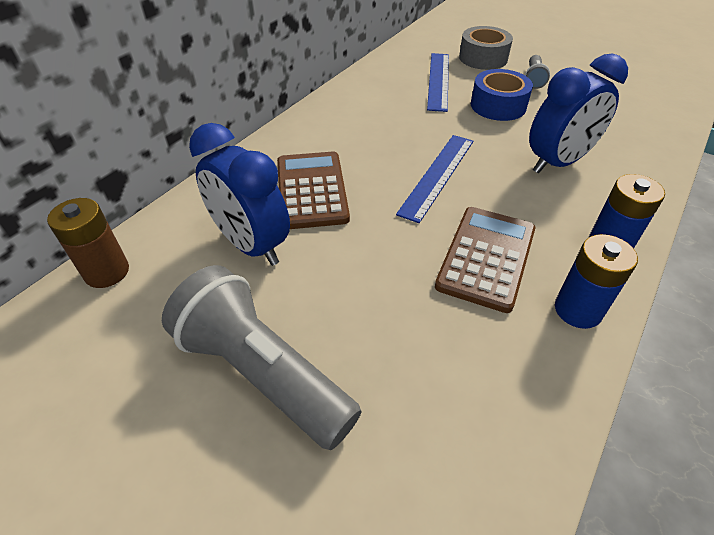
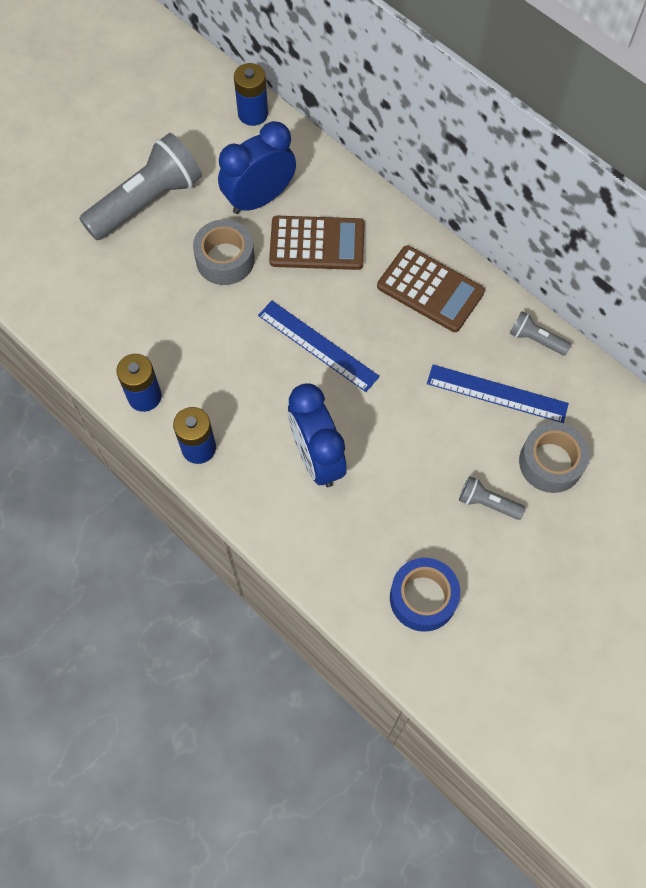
camera: 100 degrees right, 20 degrees up
brown battery [47,198,129,288] -> blue battery [234,63,268,126]
brown calculator [435,207,535,313] -> brown calculator moved to [377,245,485,332]
blue tape [471,69,533,121] -> blue tape moved to [390,558,460,632]
none -> grey tape [193,219,255,285]
none -> grey flashlight [509,311,572,356]

